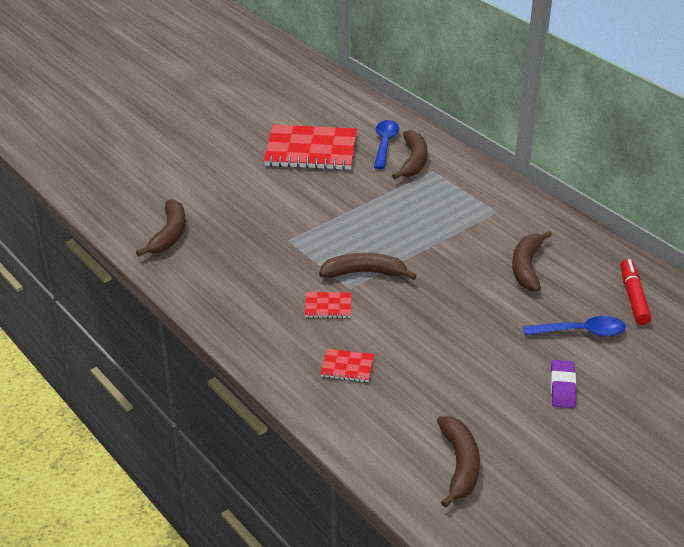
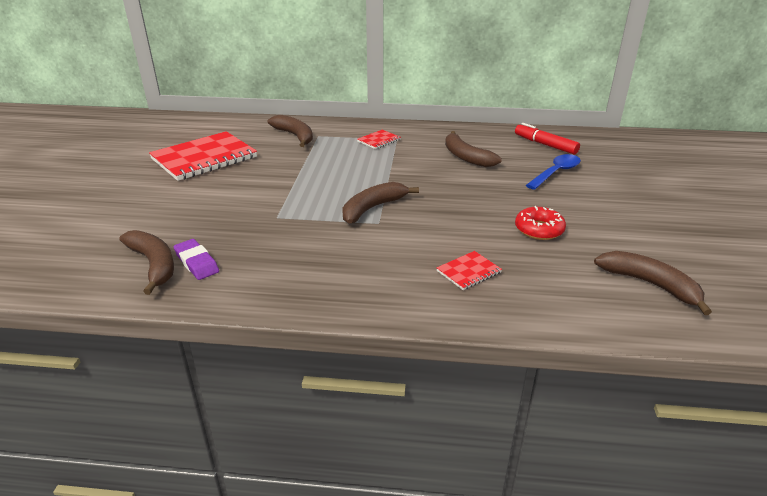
camera: 45 degrees left, 5 degrees down
red notebook [305,292,351,318] -> red notebook moved to [357,130,401,149]
blue spoon [374,120,399,169] -> none
purple eraser [551,360,576,408] -> purple eraser moved to [174,239,219,280]
none -> red donut [515,206,566,240]

